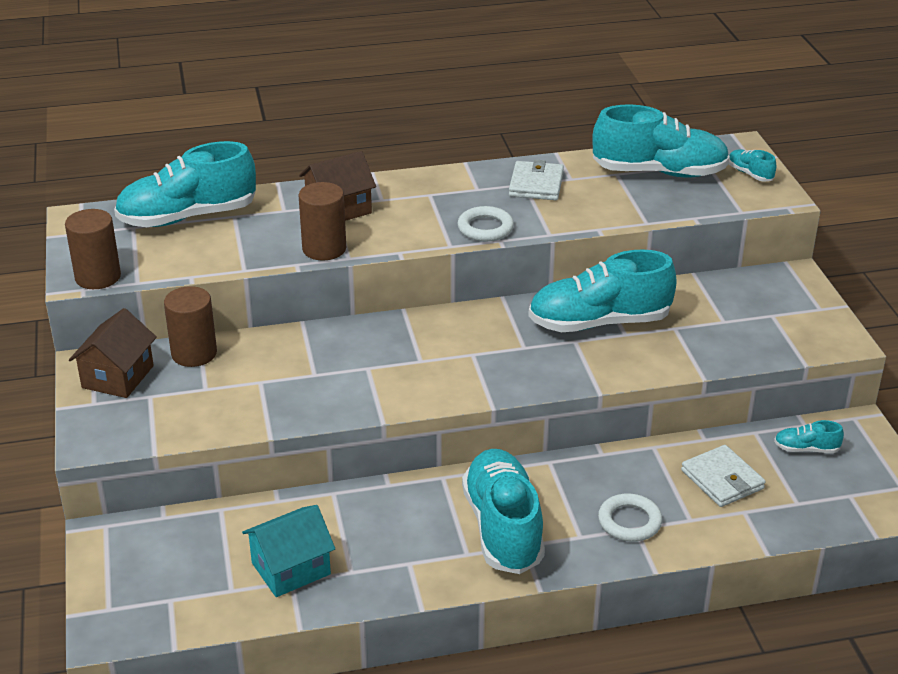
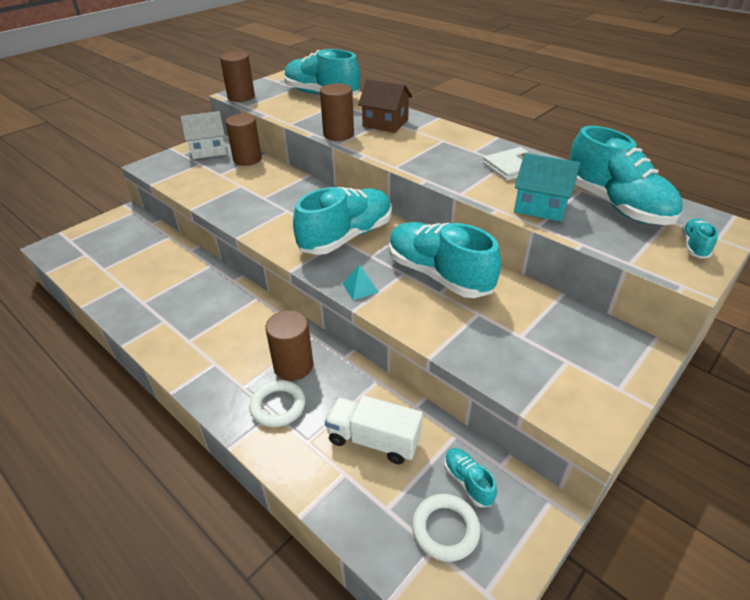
camera: 55 degrees right, 5 degrees up
brown house [69,308,156,398] -> white house [180,111,227,159]
turquoise house [242,505,335,597] -> turquoise house moved to [514,153,580,222]
white ring [457,206,514,241] -> white ring moved to [412,494,481,562]
turquoise shoe [462,449,545,574] -> turquoise shoe moved to [293,187,392,255]
white wallet [681,445,766,507] -> white truck [325,395,423,464]
none -> brown cylinder [265,310,313,381]
none -> turquoise pyramid [342,264,379,300]

